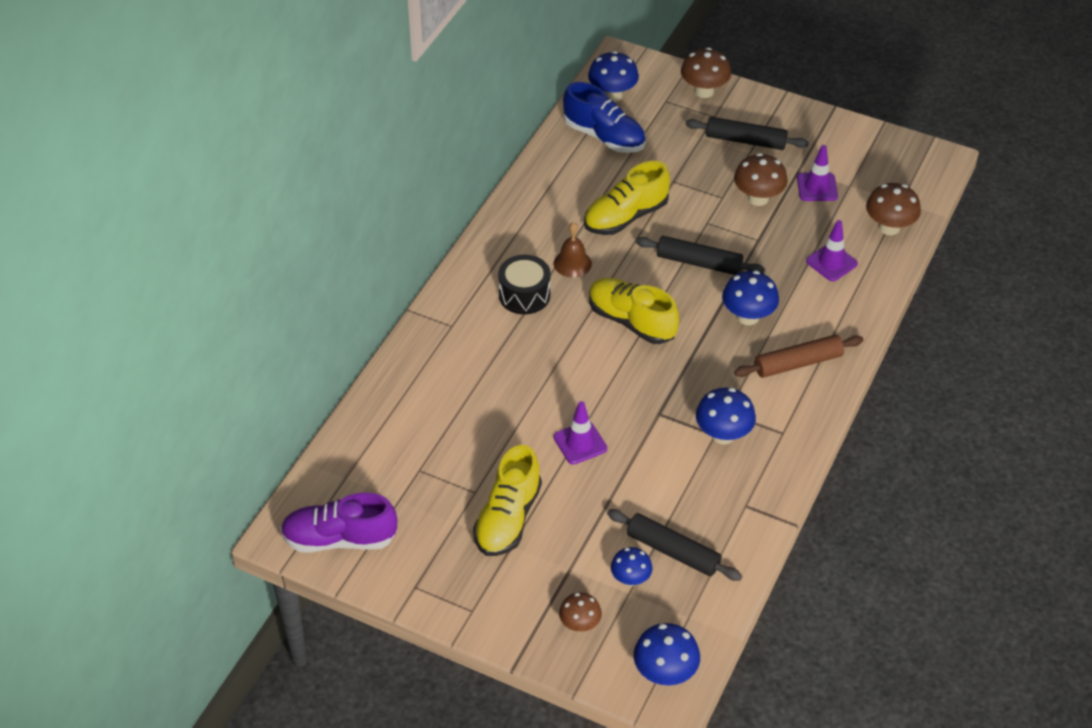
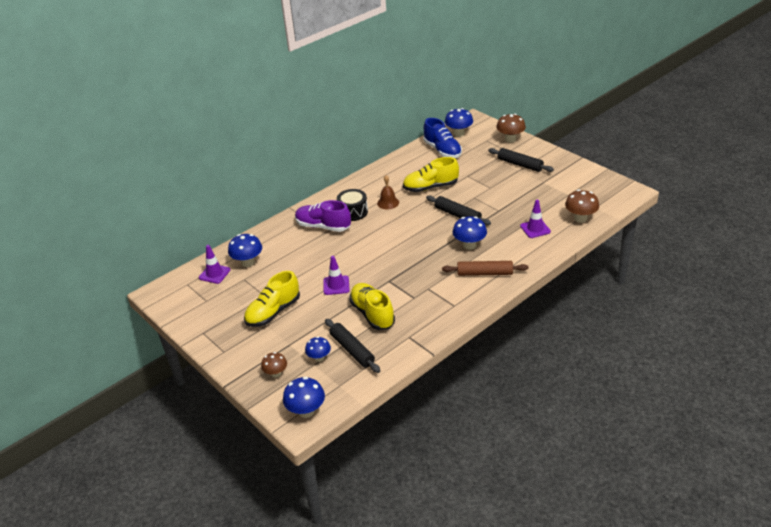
camera: 25 degrees right, 10 degrees down
purple shoe [280,492,397,553] -> purple shoe moved to [295,200,351,232]
yellow shoe [589,278,679,344] -> yellow shoe moved to [349,283,395,330]
blue mushroom [696,388,756,445] -> blue mushroom moved to [228,234,262,267]
brown mushroom [734,153,788,206] -> none
purple traffic cone [797,145,838,201] -> purple traffic cone moved to [199,245,230,284]

